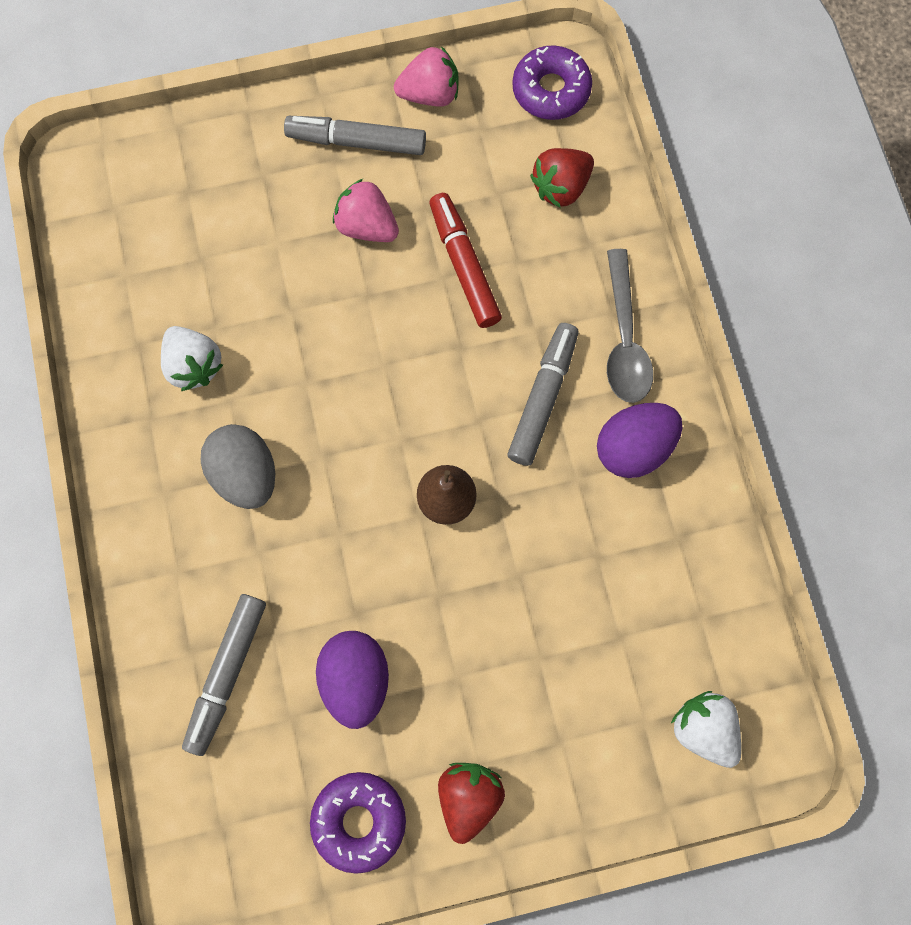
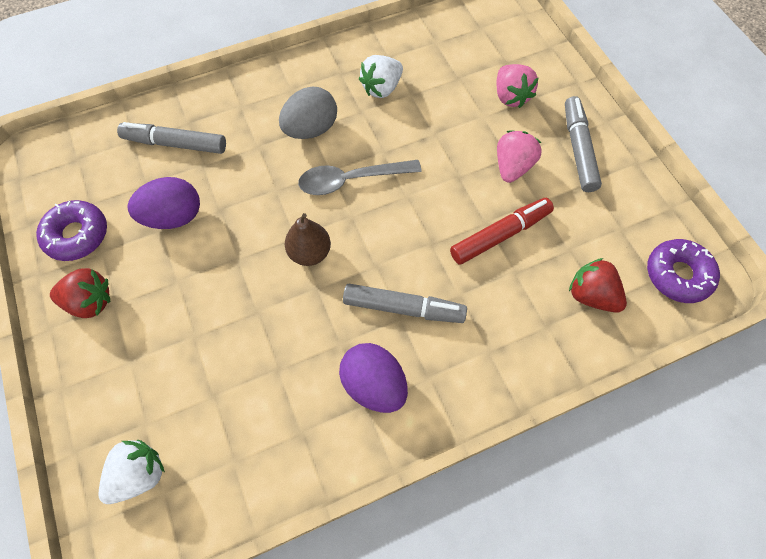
camera: 80 degrees right, 10 degrees down
pink strawberry [394,46,458,107] -> pink strawberry moved to [497,64,538,108]
grey spoon [607,249,653,403] -> grey spoon moved to [298,160,422,195]

